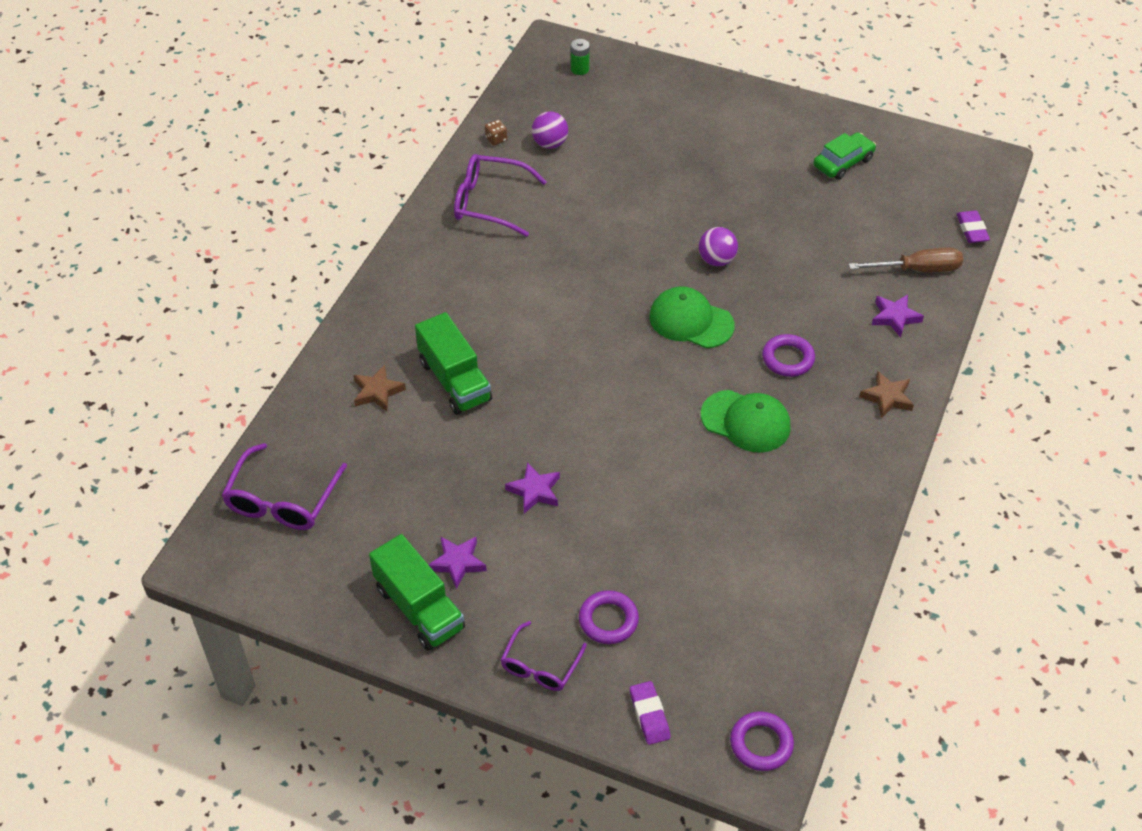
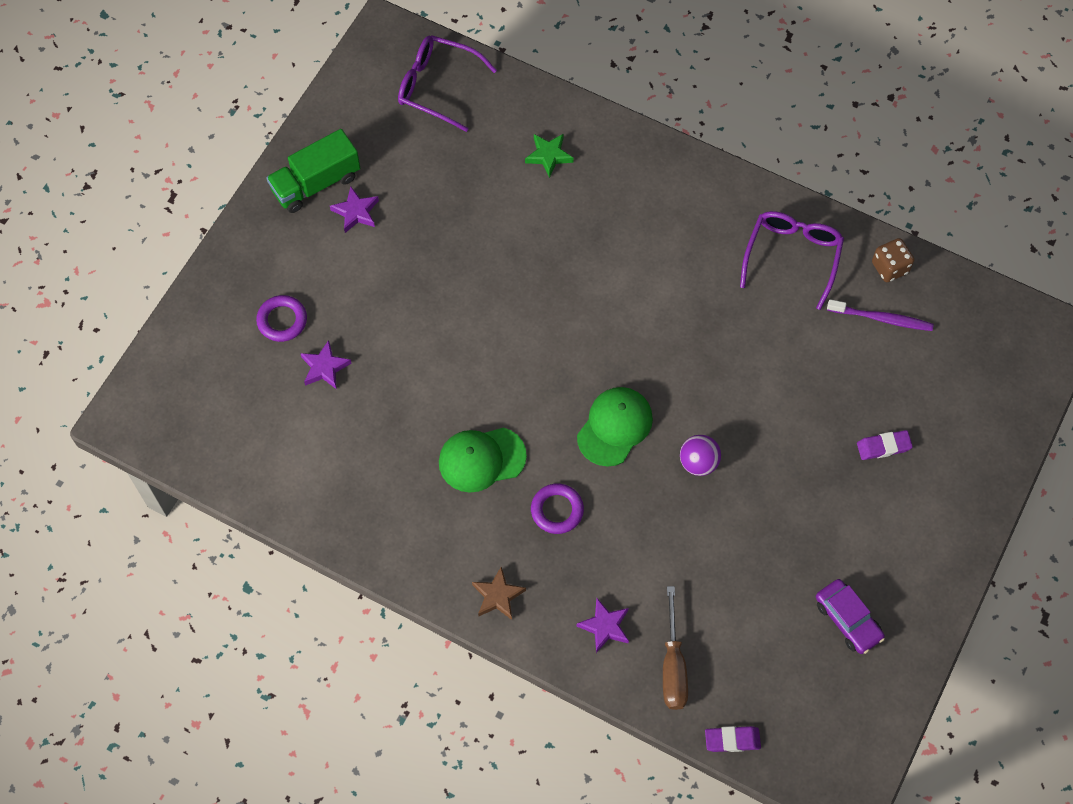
camera: 95 degrees right, 15 degrees up
brown star [354,365,406,411] -> green star [525,134,574,178]
green truck [415,312,492,415] -> none
brown dice [485,120,507,146] -> brown dice [872,238,914,282], size x1.62
purple glasses [501,621,587,691] -> none
purple star [505,462,560,513] -> purple star moved to [300,340,352,389]
purple ball [532,111,568,149] -> purple toothbrush [827,299,934,331]
green battery [571,39,590,75] -> none
purple eraser [630,681,670,745] -> purple eraser moved to [857,430,913,460]
green cap [701,390,791,453] -> green cap turned 45 degrees clockwise [439,427,527,492]
purple ring [730,711,794,771] -> none
green car [813,132,876,180] -> purple car [816,579,885,654]

